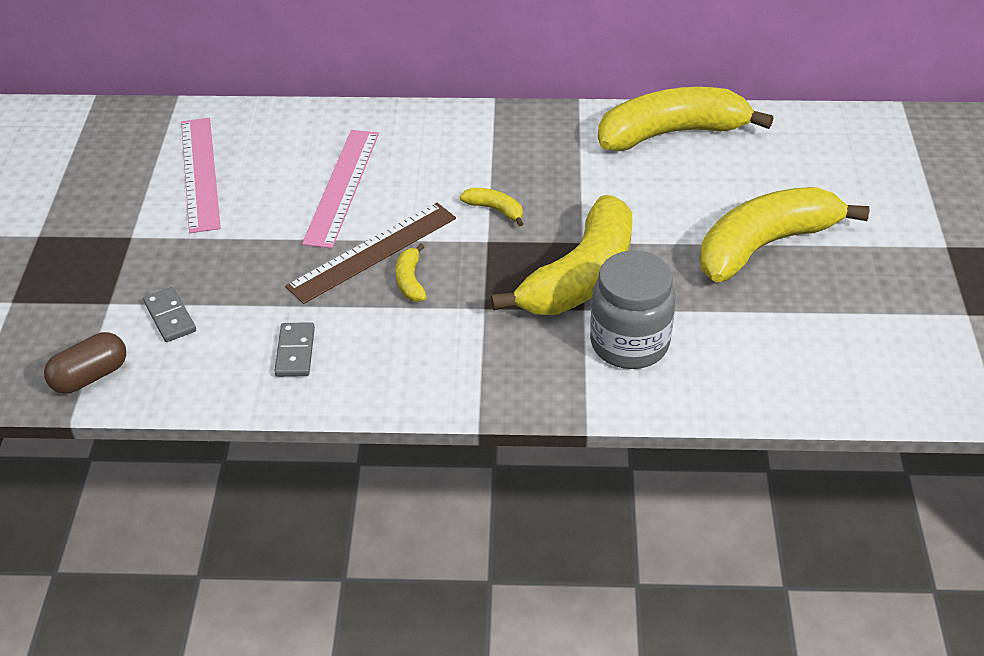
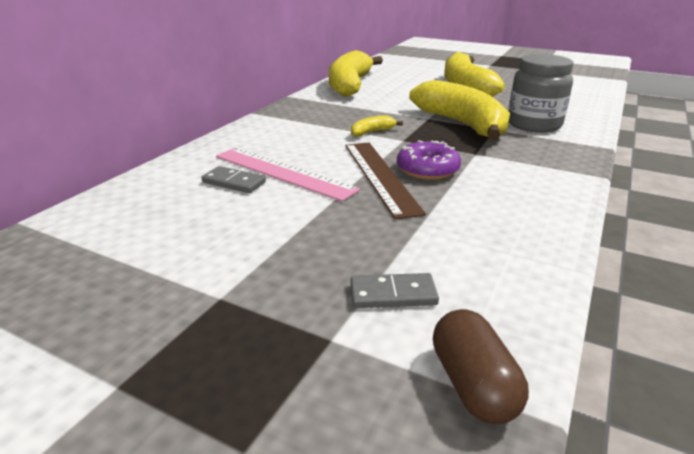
camera: 65 degrees left, 15 degrees down
pink ruler [181,118,221,233] -> none
grey domino [274,322,315,377] -> grey domino moved to [202,166,266,193]
yellow banana [395,243,427,302] -> purple donut [397,140,461,180]

